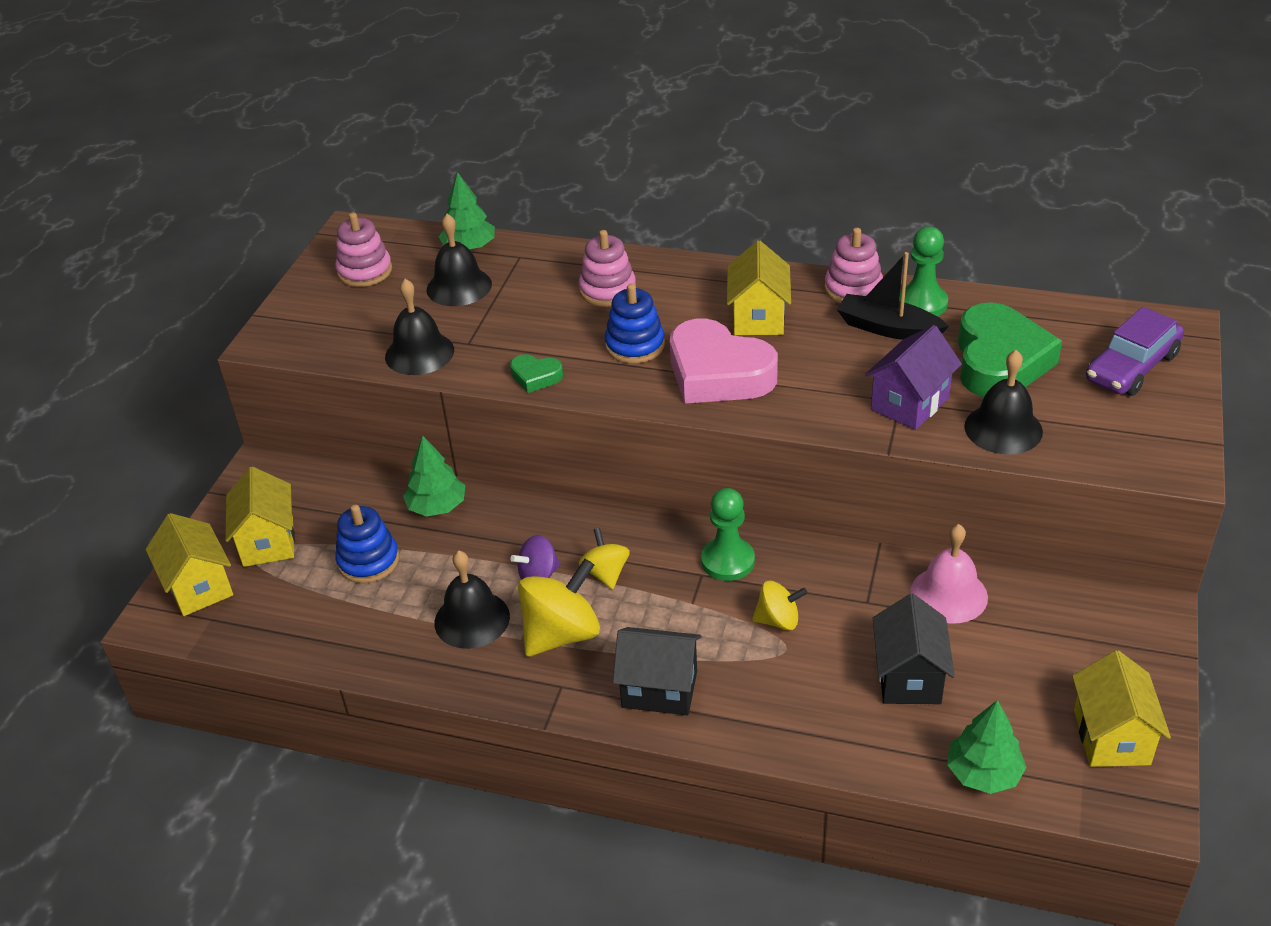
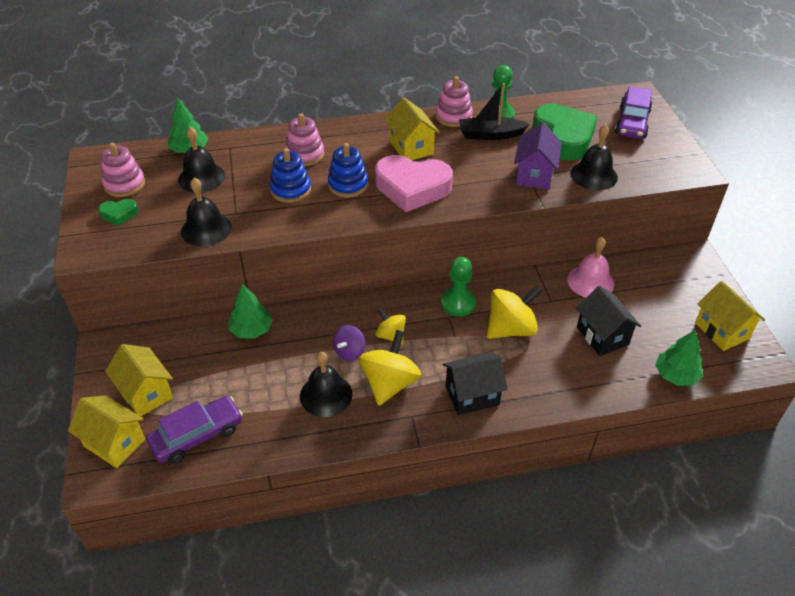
camera: 30 degrees left, 5 degrees up
blue stacking toy [335,505,399,583] -> blue stacking toy moved to [270,148,311,203]
green heart [510,354,563,393] -> green heart moved to [98,199,138,226]
yellow spinning top [752,581,807,630] -> yellow spinning top [487,285,542,339], size x1.72
none -> purple car [146,396,243,464]

